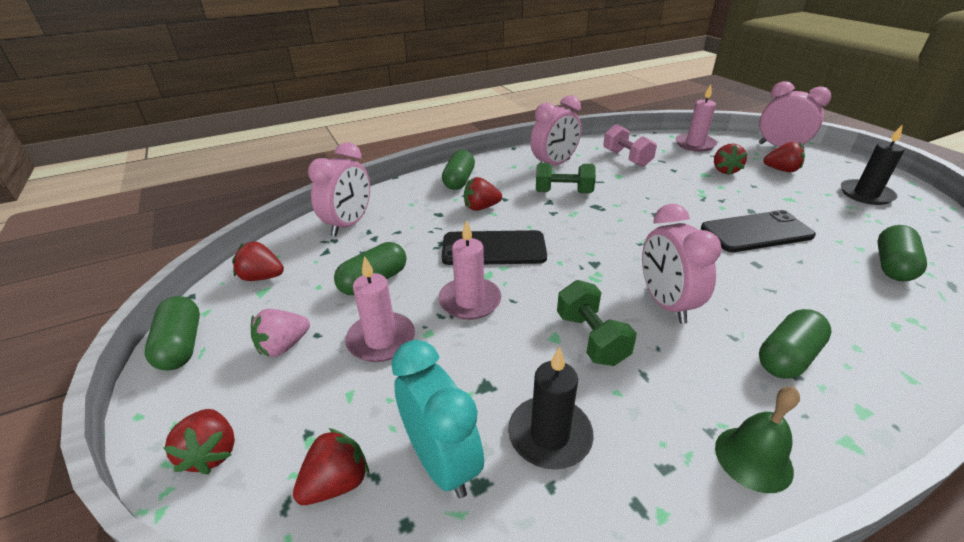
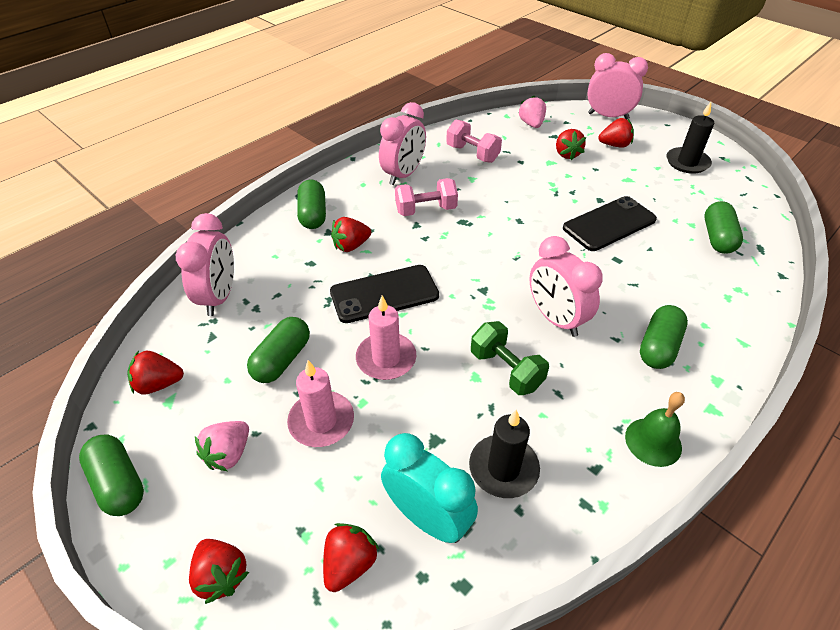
camera: 20 degrees left, 10 degrees up
green dumbbell [536,163,596,193] -> pink dumbbell [395,178,458,216]
pink candle [676,84,717,152] -> pink strawberry [519,96,546,128]

